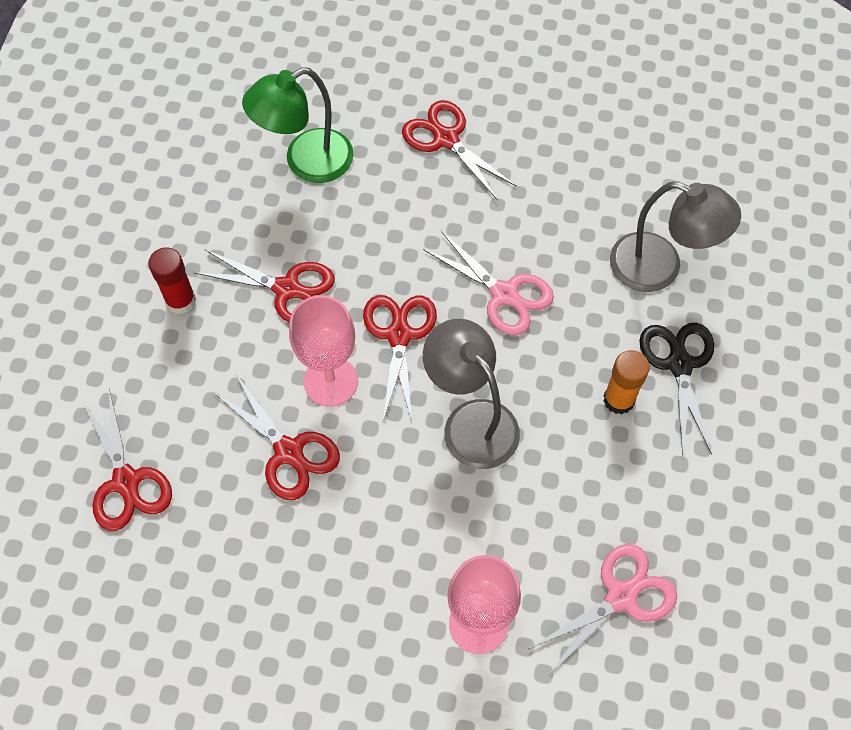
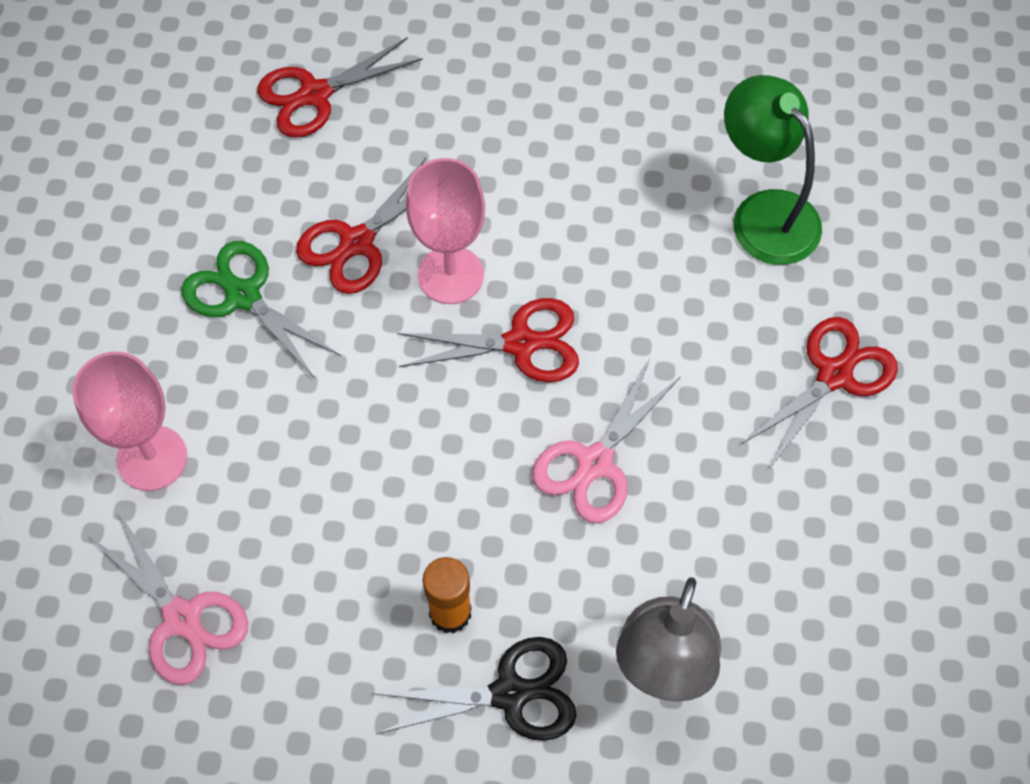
camera: 85 degrees right, 0 degrees up
red glue stick [148,247,196,314] -> none
red scissors [194,250,335,323] -> none
grey lamp [423,319,520,469] -> none
none -> green scissors [181,241,341,379]

